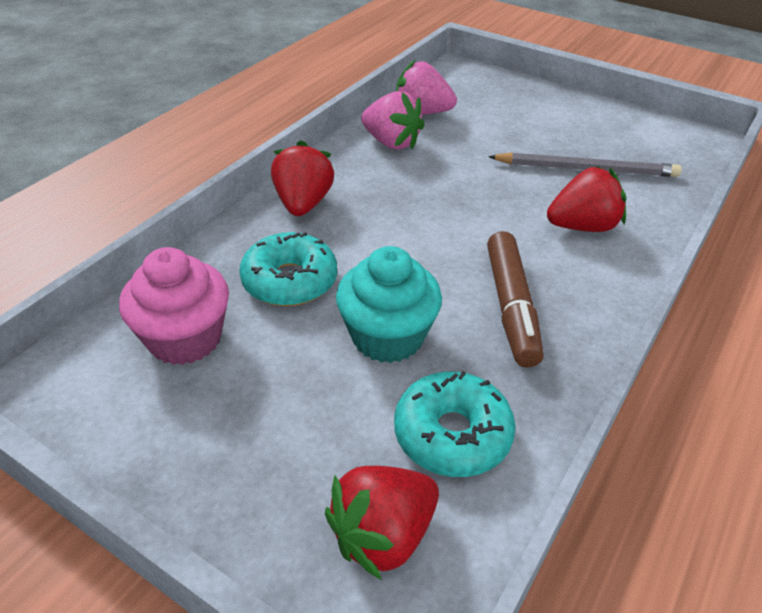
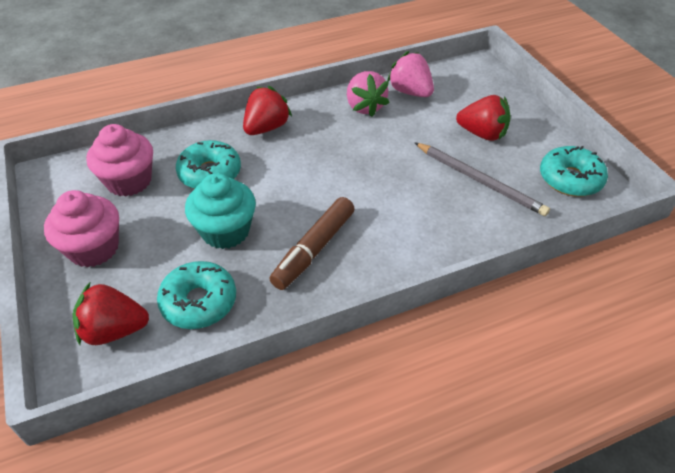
camera: 35 degrees right, 5 degrees up
red strawberry [547,166,627,232] -> red strawberry moved to [456,95,511,141]
none -> pink cupcake [44,190,119,267]
none -> turquoise donut [540,146,608,196]

